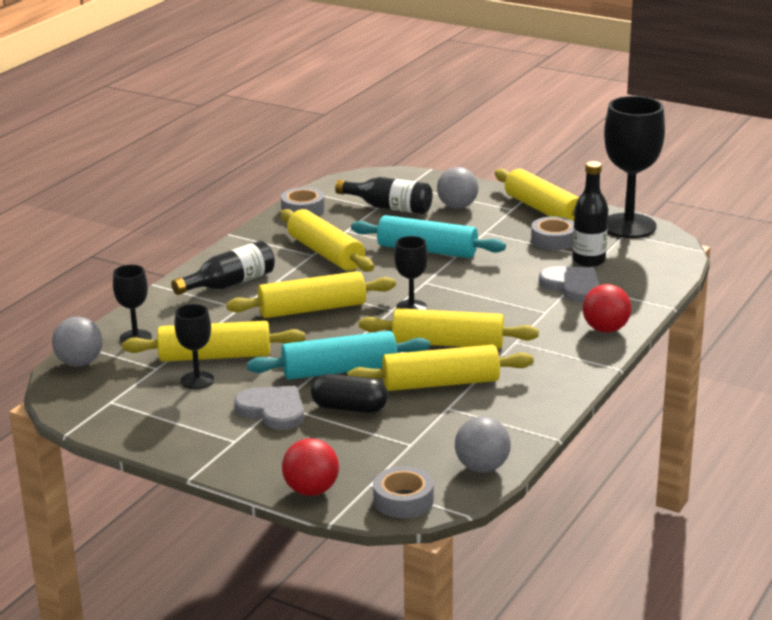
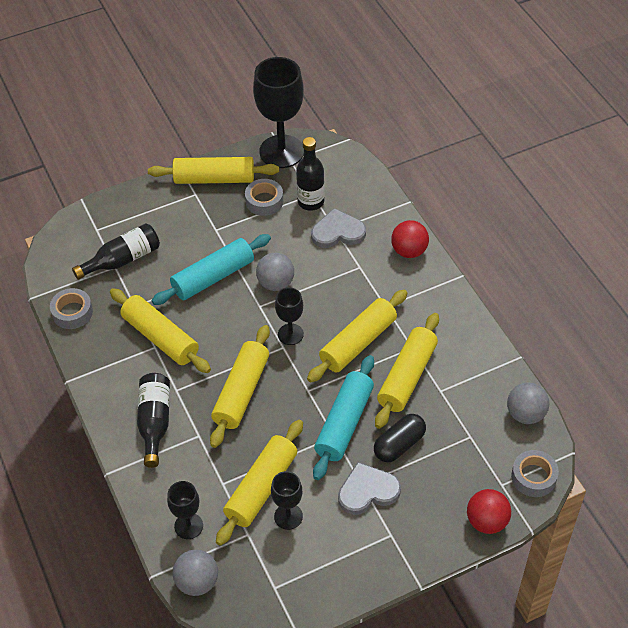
camera: 55 degrees left, 25 degrees up
yellow rolling pin [280,209,374,272] -> yellow rolling pin turned 45 degrees clockwise [110,288,211,373]
grey ball [437,167,478,209] -> grey ball moved to [256,253,294,291]

